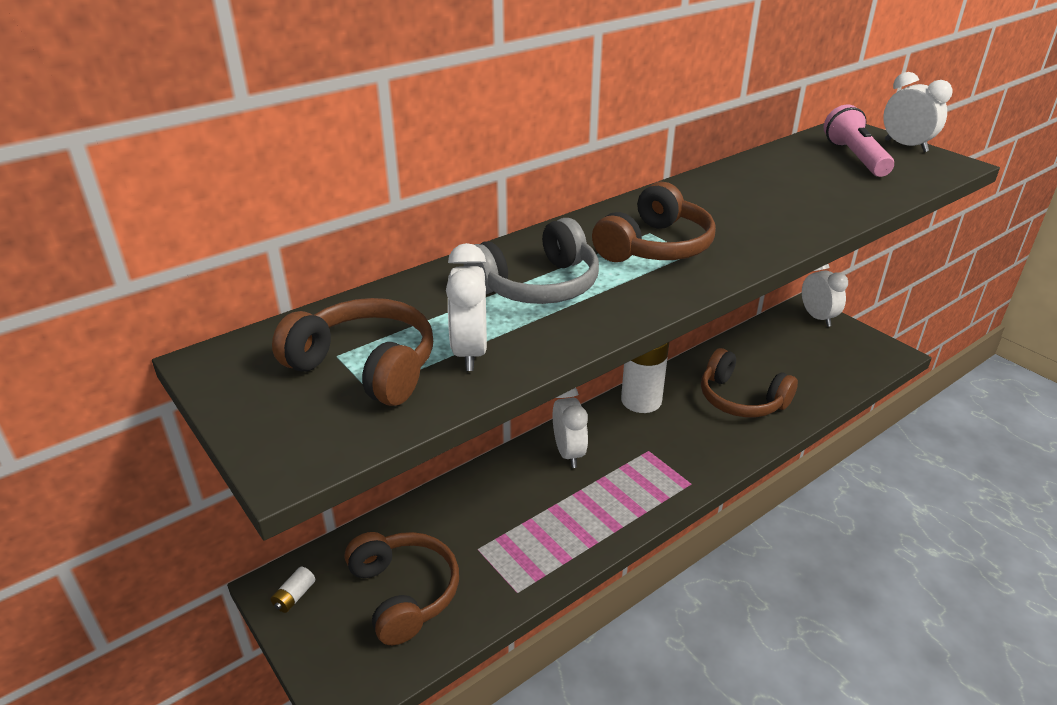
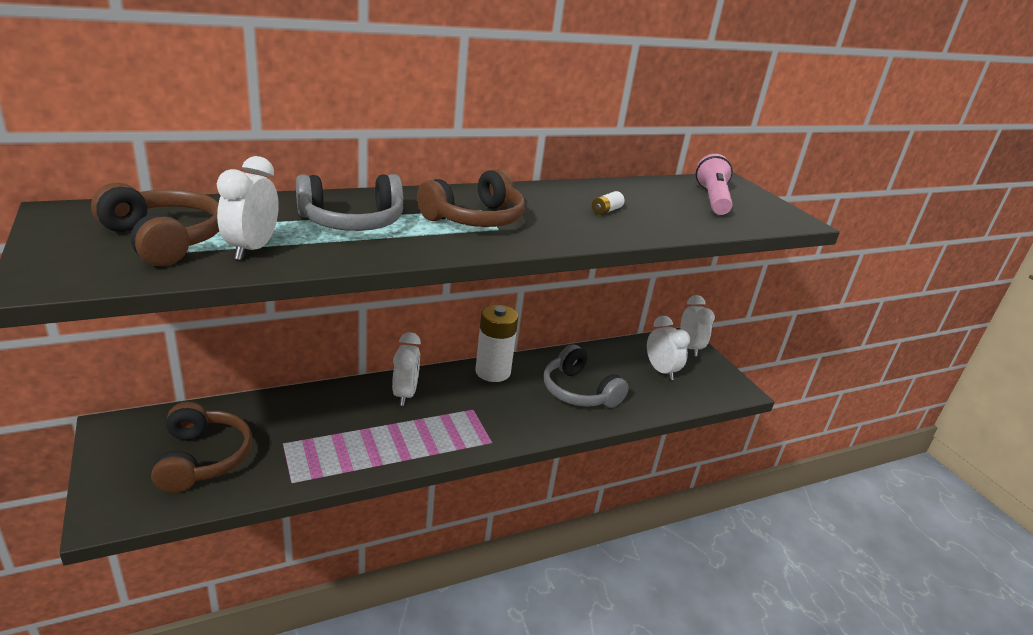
camera: 10 degrees right, 5 degrees down
white battery [271,567,315,613] -> white battery moved to [592,191,624,215]
brown headphones [701,348,798,417] -> grey headphones [544,344,629,408]
white clock [883,72,953,152] -> white clock moved to [647,316,690,380]

